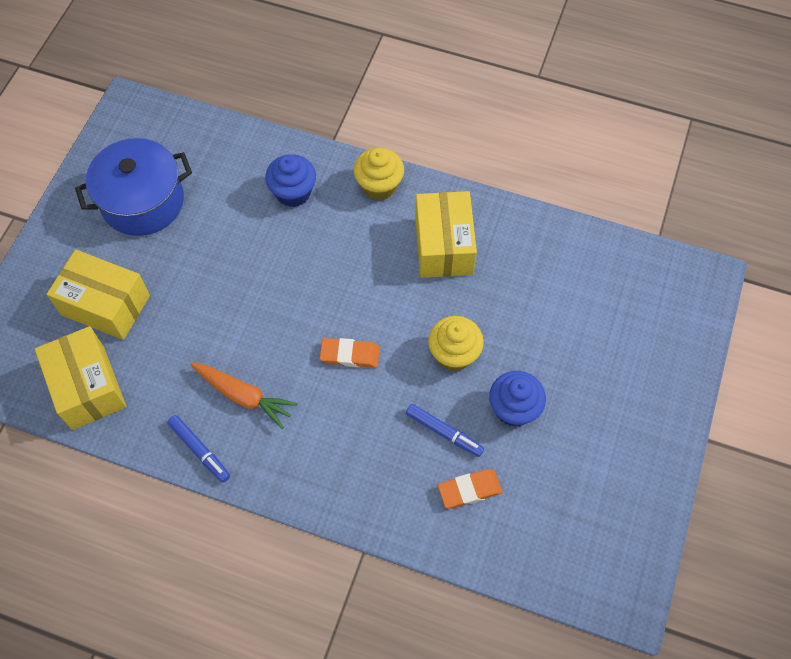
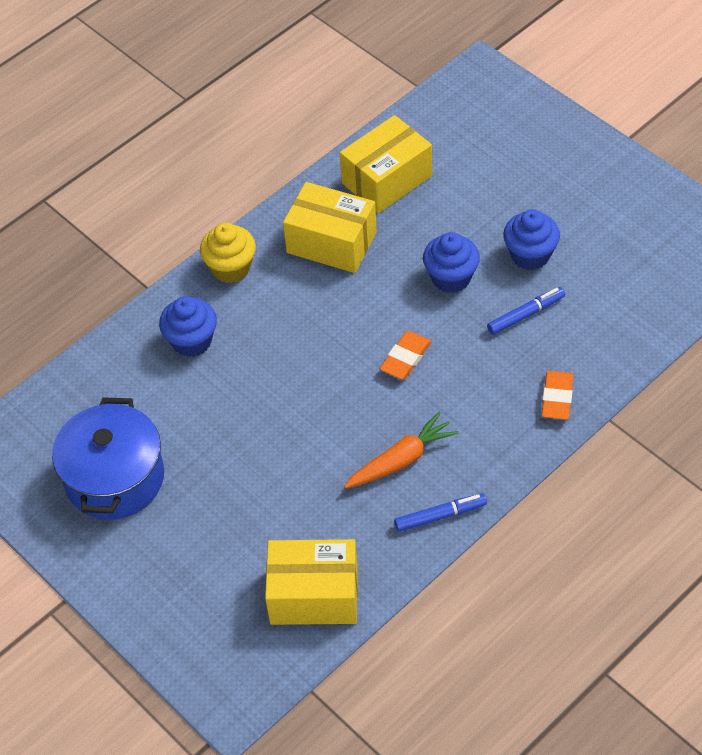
camera: 60 degrees left, 10 degrees down
yellow box [46,250,150,340] -> yellow box moved to [340,115,432,213]
yellow cupcake [428,316,484,371] -> blue cupcake [423,232,480,293]
orange eraser [438,469,502,508] -> orange eraser moved to [541,371,574,420]

